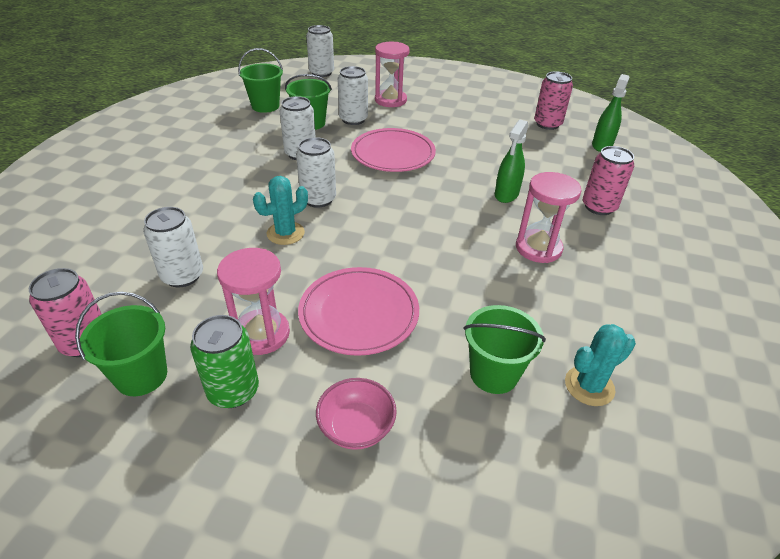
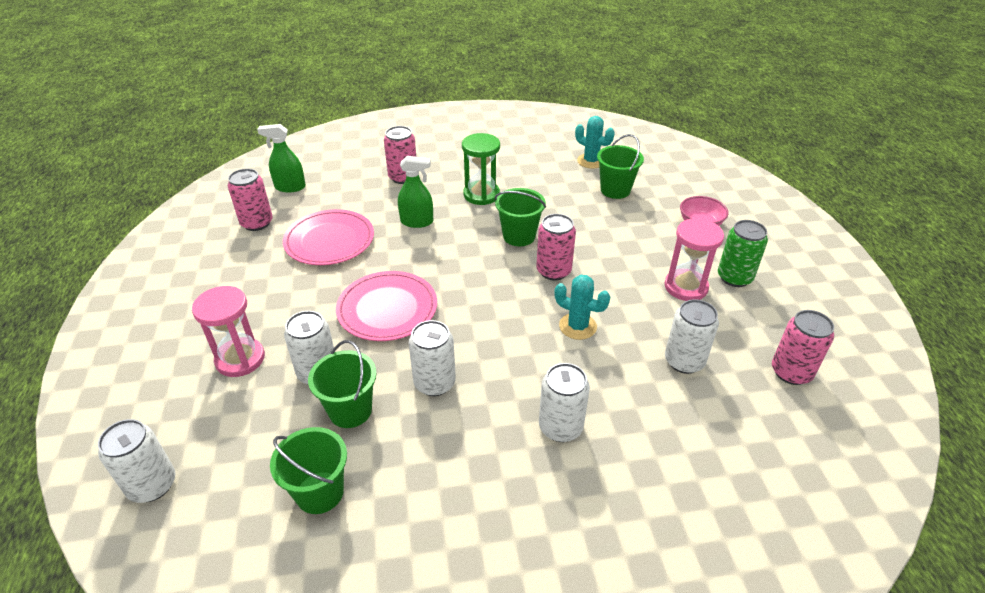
camera: 115 degrees left, 0 degrees up
green bucket [75,292,167,396] -> green bucket moved to [495,188,546,246]
white can [296,137,336,208] -> white can moved to [539,363,590,442]
pink plate [298,267,419,356] -> pink plate moved to [283,209,374,265]
pink hourglass [516,172,582,263] -> green hourglass [462,133,500,205]
none -> pink can [536,214,576,280]

